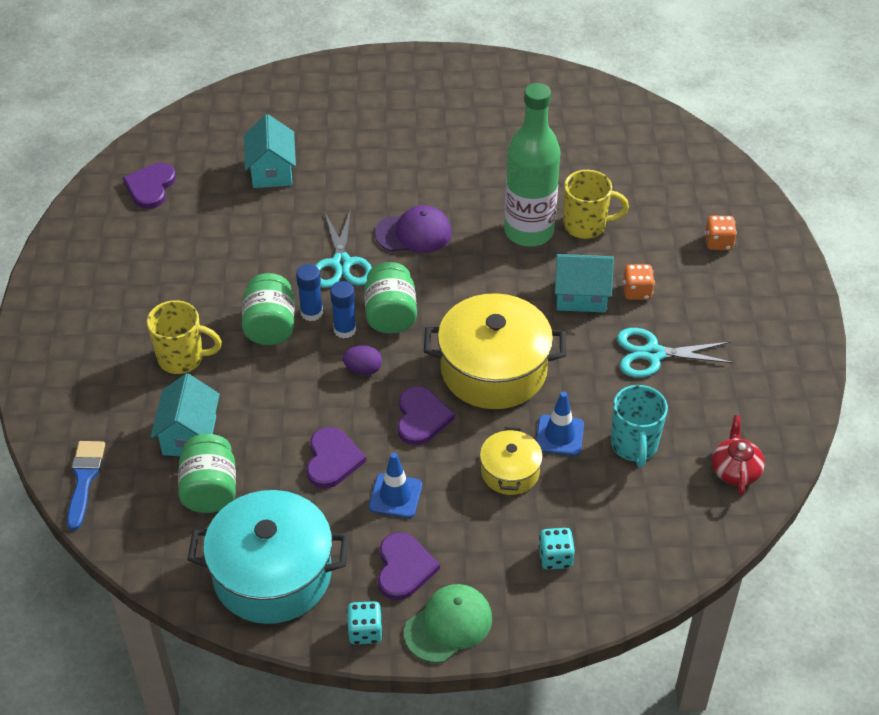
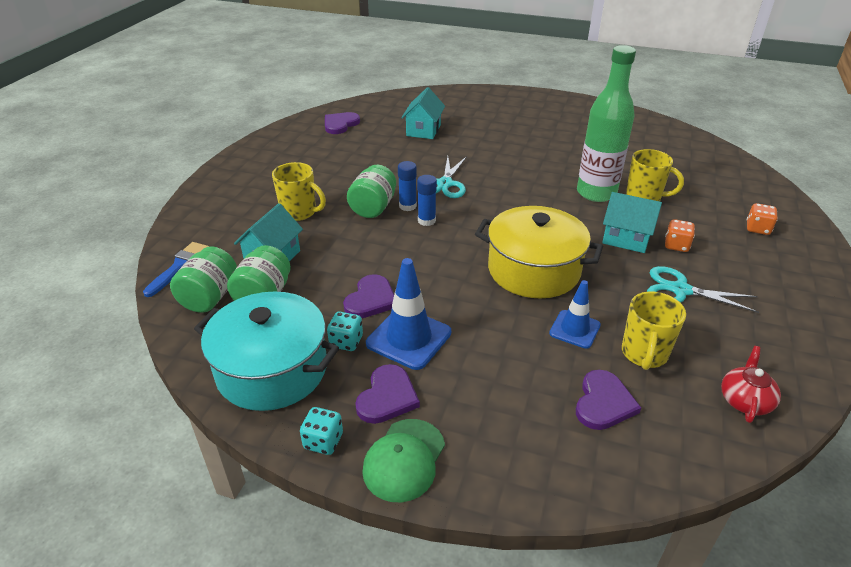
camera: 20 degrees right, 10 degrees down
purple egg [343,345,382,375] -> none
green jar [364,262,417,334] -> green jar moved to [170,246,237,313]
blue traffic cone [369,453,422,518] -> blue traffic cone [366,258,451,370], size x1.56
purple cap [375,205,452,253] -> none
purple heart [397,386,455,445] -> purple heart moved to [576,370,641,430]
green cap [404,584,492,663] -> green cap turned 135 degrees clockwise [362,419,445,502]
yellow pot [480,427,543,495] -> none
turquoise dice [538,528,575,570] -> turquoise dice moved to [327,312,363,351]
turquoise mug [611,385,668,467] -> yellow mug [622,292,686,370]

